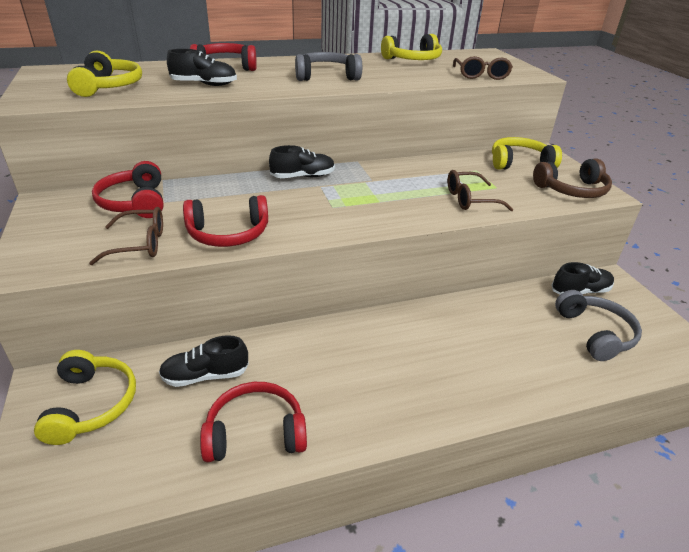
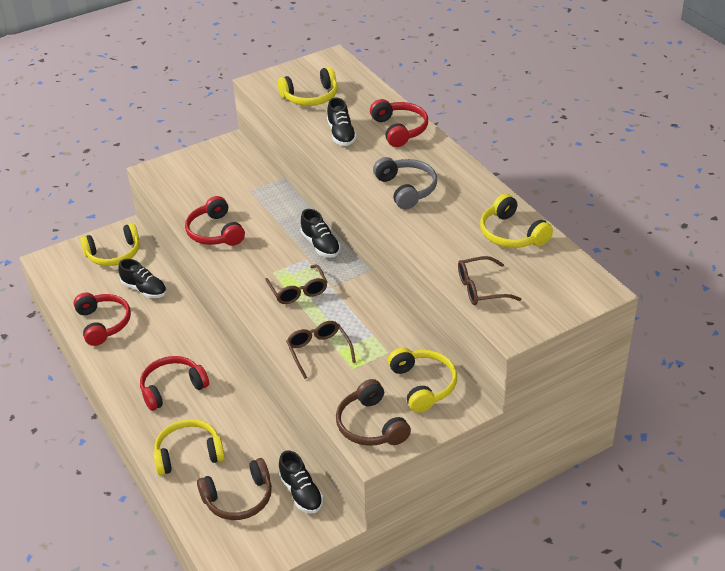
camera: 80 degrees right, 5 degrees up
brown glasses [89,207,163,265] -> brown glasses moved to [265,265,327,304]
red headphones [92,161,164,218] -> red headphones moved to [140,356,209,411]
black shoe [159,335,249,387] -> black shoe turned 150 degrees clockwise [118,259,167,298]
grey headphones [555,290,642,361] -> brown headphones [197,458,272,520]
none -> yellow headphones [153,419,225,475]

